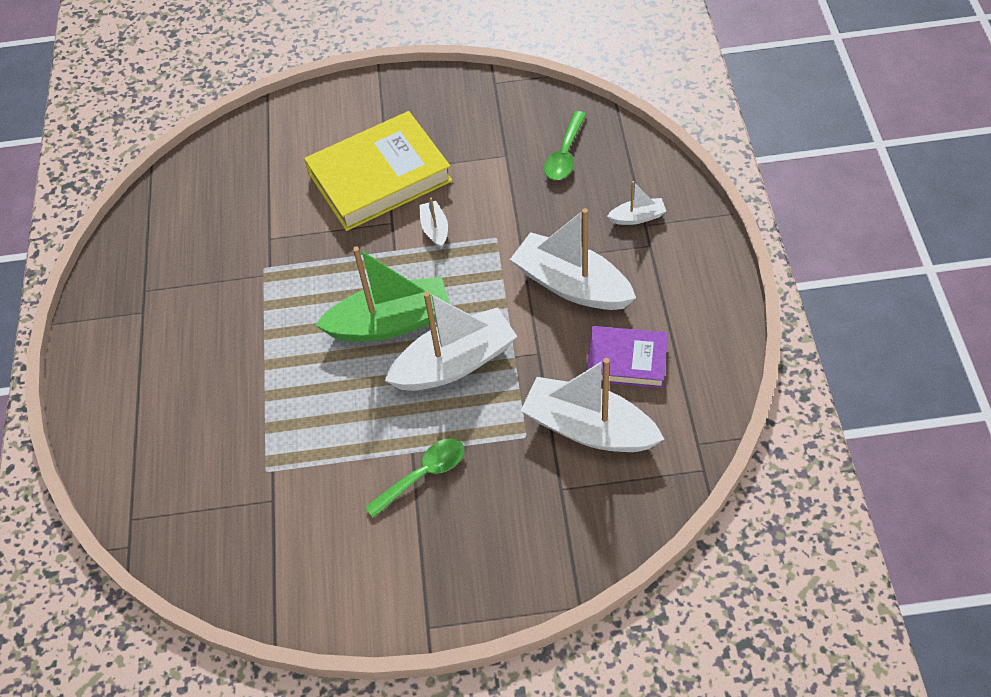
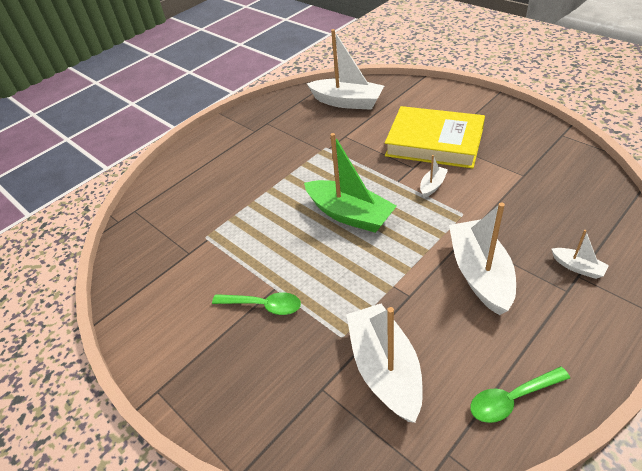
camera: 50 degrees right, 10 degrees down
white boat [384,292,517,391] -> white boat moved to [307,29,384,110]
green spoon [544,111,586,180] -> green spoon moved to [470,366,570,423]
purple book [586,326,668,388] -> none

